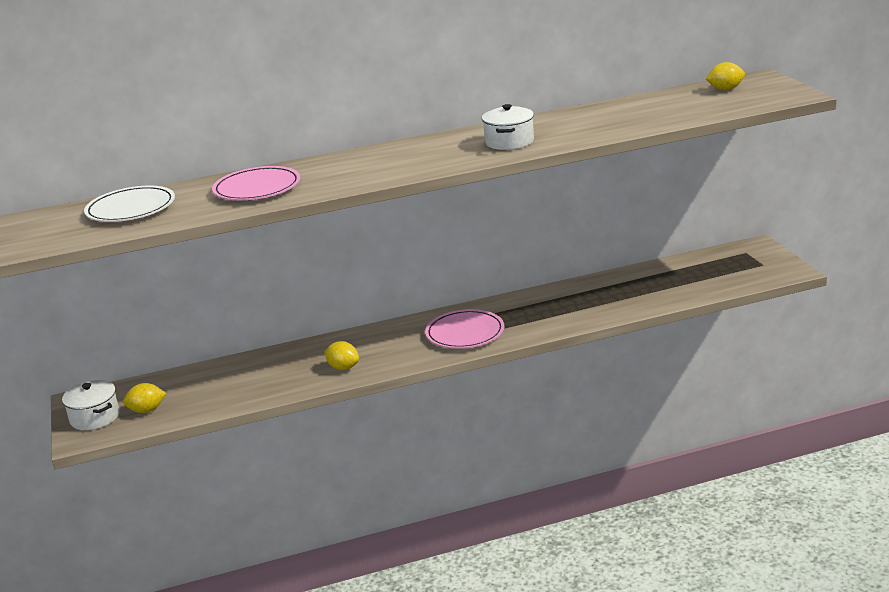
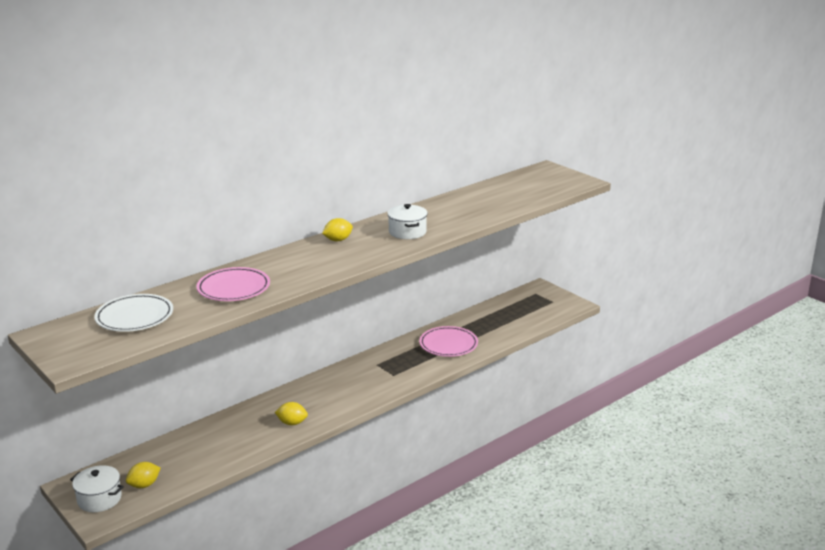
camera: 25 degrees left, 0 degrees up
pink plate [425,309,504,349] -> pink plate moved to [419,326,478,357]
yellow lemon [706,62,745,91] -> yellow lemon moved to [322,218,353,241]

